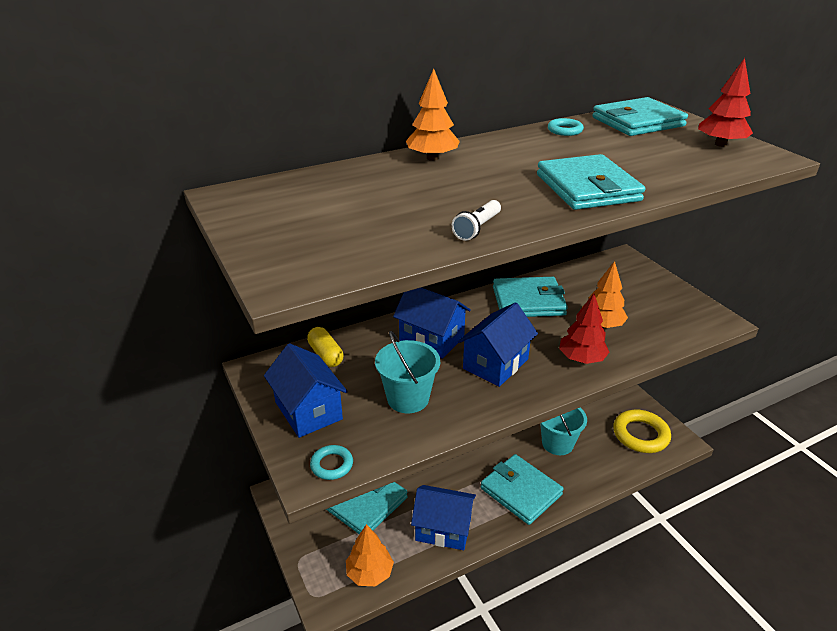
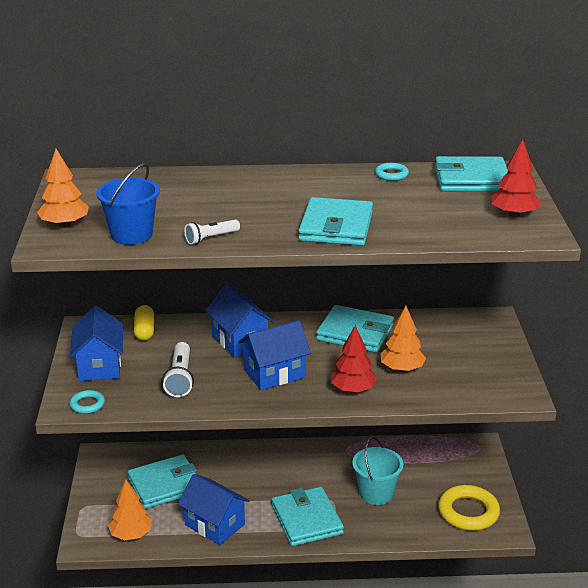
camera: 25 degrees right, 5 degrees down
turquoise bucket [375,331,440,413] -> white flashlight [162,342,194,397]
orange tree [406,69,460,161] -> orange tree moved to [37,149,89,228]
none -> blue bucket [96,163,160,245]

